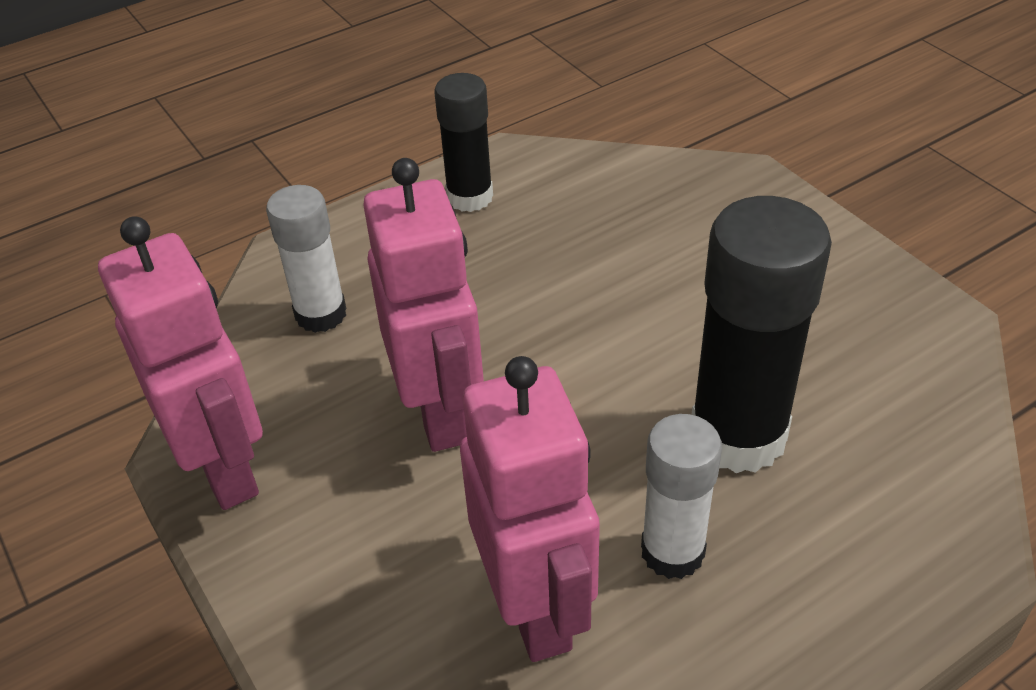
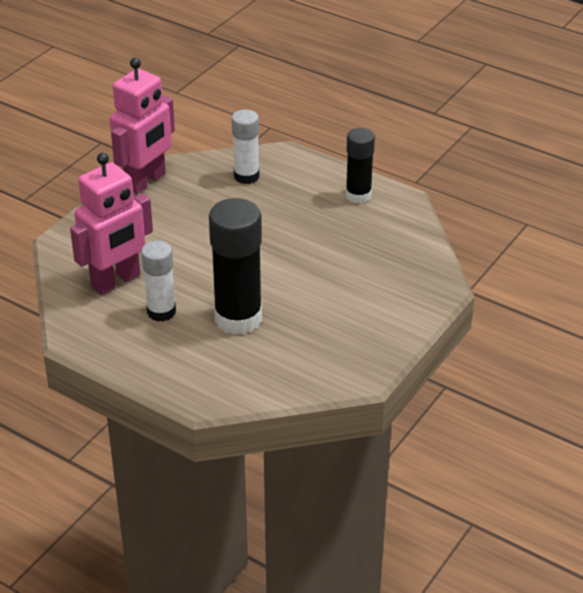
camera: 65 degrees right, 5 degrees down
pink robot [363,158,484,452] -> none

